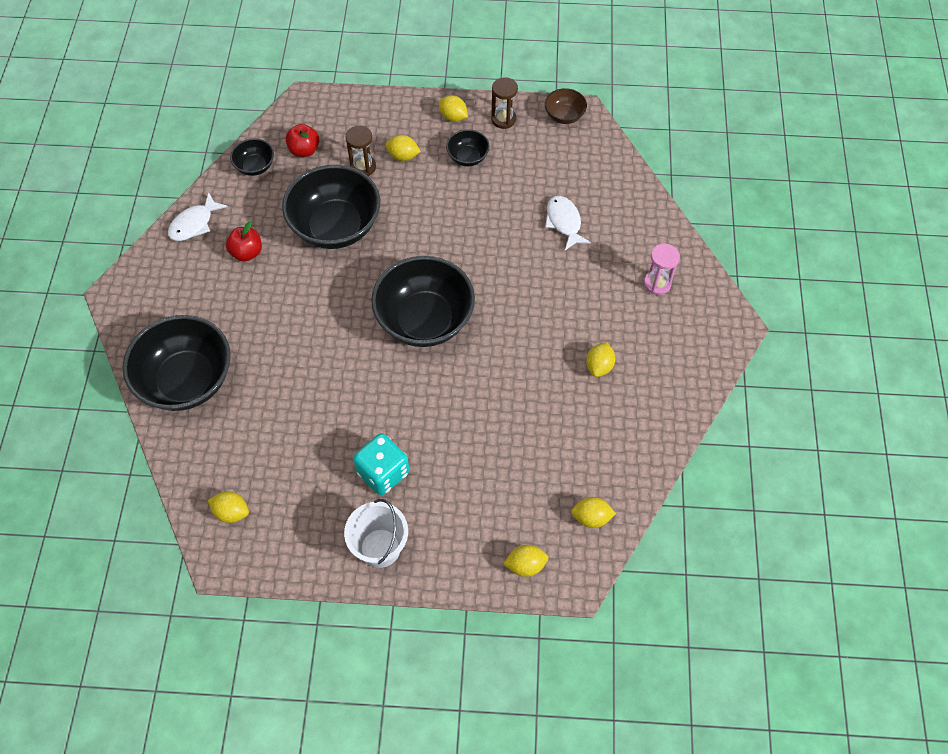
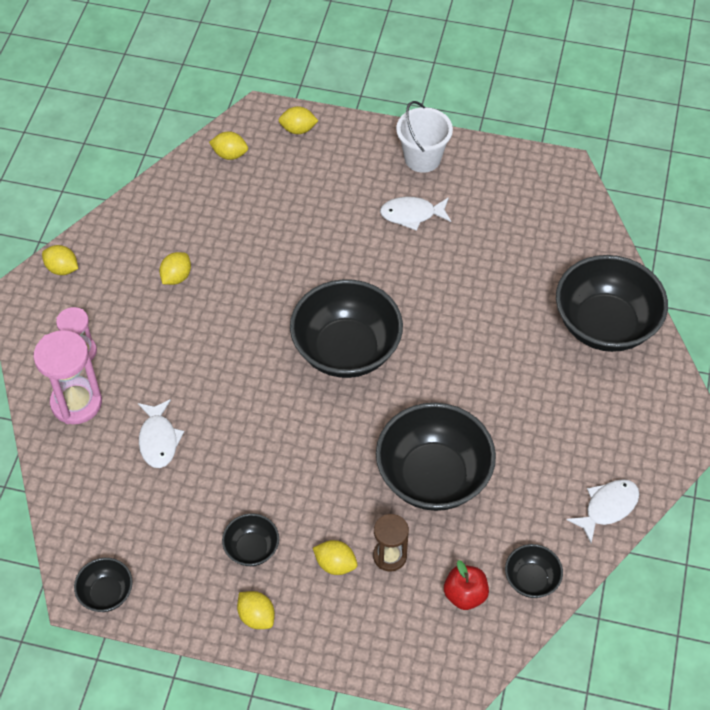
camera: 170 degrees left, 5 degrees down
yellow lemon [208,491,249,523] -> yellow lemon moved to [42,245,78,275]
red apple [226,222,262,262] -> none
turquoise dice [353,433,409,495] -> white fish [380,197,451,231]
brown hourglass [491,77,518,129] -> none
brown bowl [545,88,587,124] -> black bowl [74,558,133,612]
none -> pink hourglass [33,330,102,424]

